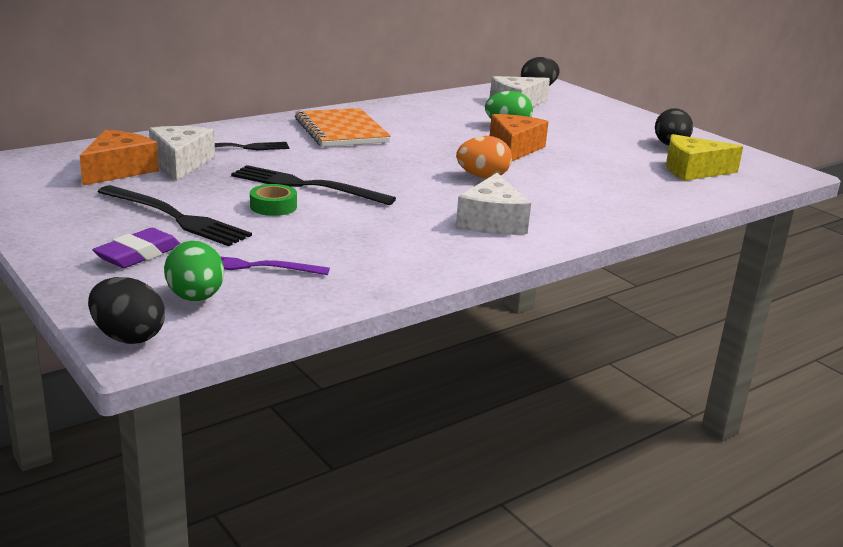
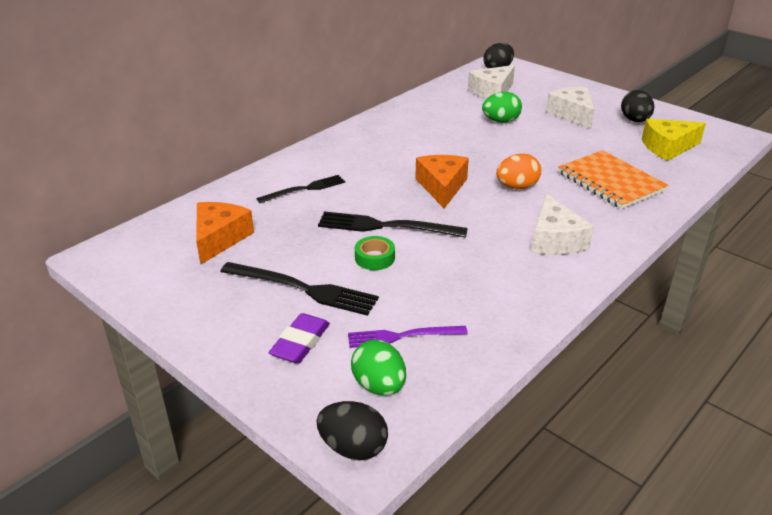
camera: 10 degrees left, 10 degrees up
white cheese [149,126,215,181] -> white cheese moved to [546,87,595,129]
orange notebook [295,108,391,147] -> orange notebook moved to [558,150,669,209]
orange cheese [490,114,548,161] -> orange cheese moved to [415,155,469,209]

